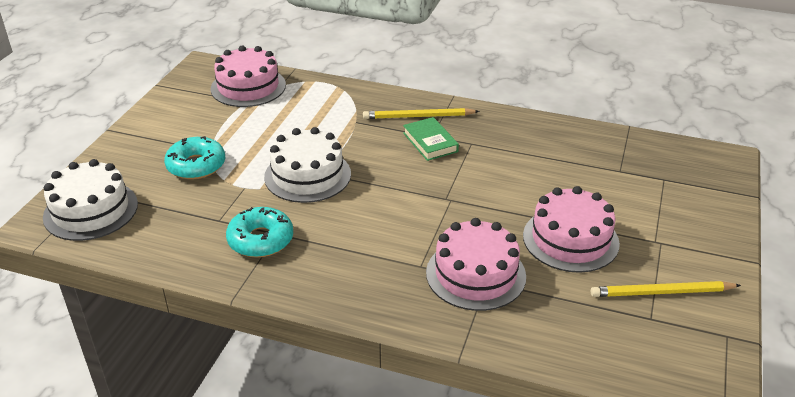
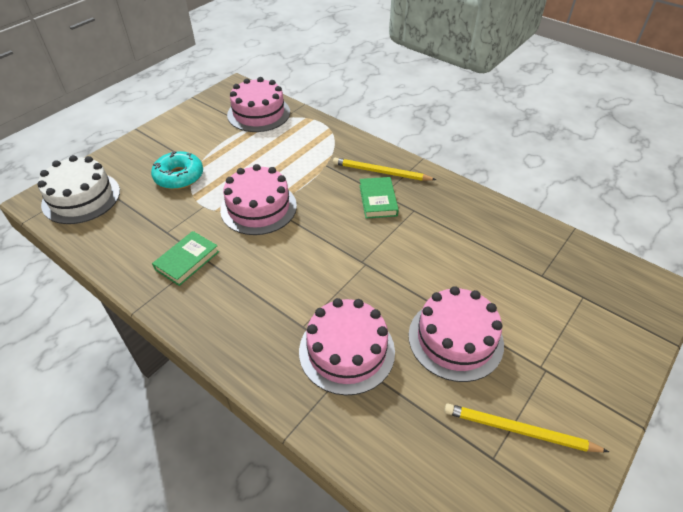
camera: 20 degrees right, 10 degrees up
turquoise donut [226,207,293,258] -> green book [152,231,219,286]
white cake [264,127,351,203] -> pink cake [220,164,297,235]

